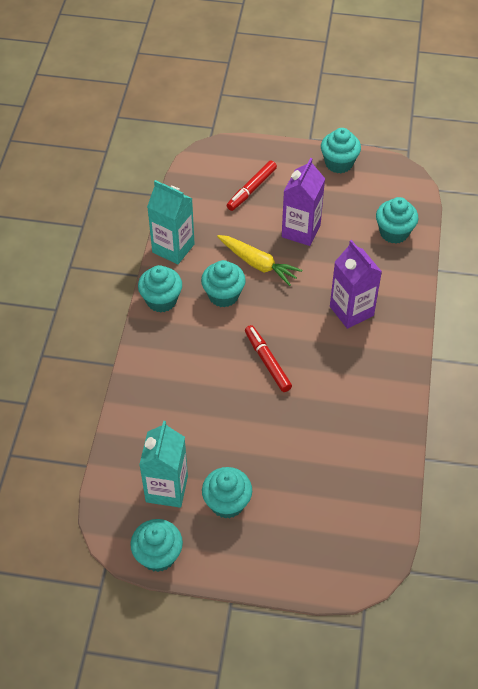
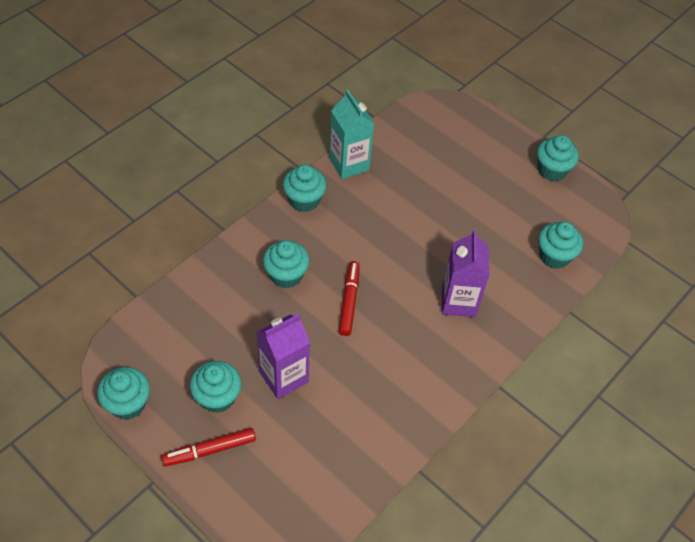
camera: 30 degrees right, 0 degrees up
turquoise carton [139,421,188,508] -> none
turquoise cupcake [201,260,246,308] -> turquoise cupcake moved to [263,240,310,289]
yellow carrot [217,235,302,286] -> none
red marker [227,161,277,211] -> red marker moved to [161,428,256,466]
purple carton [282,158,325,246] -> purple carton moved to [256,314,310,399]

